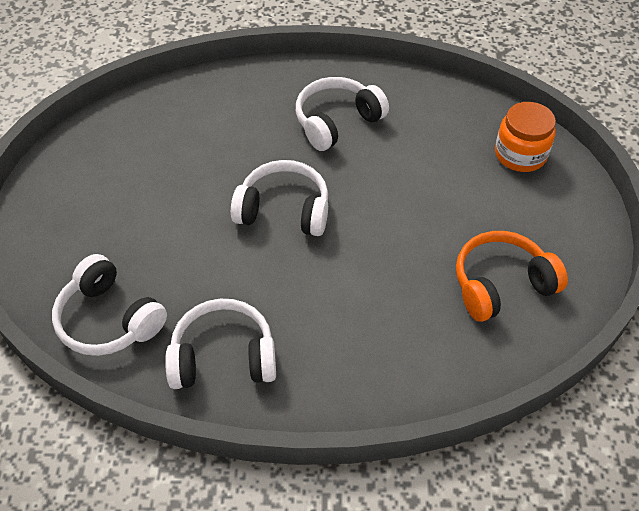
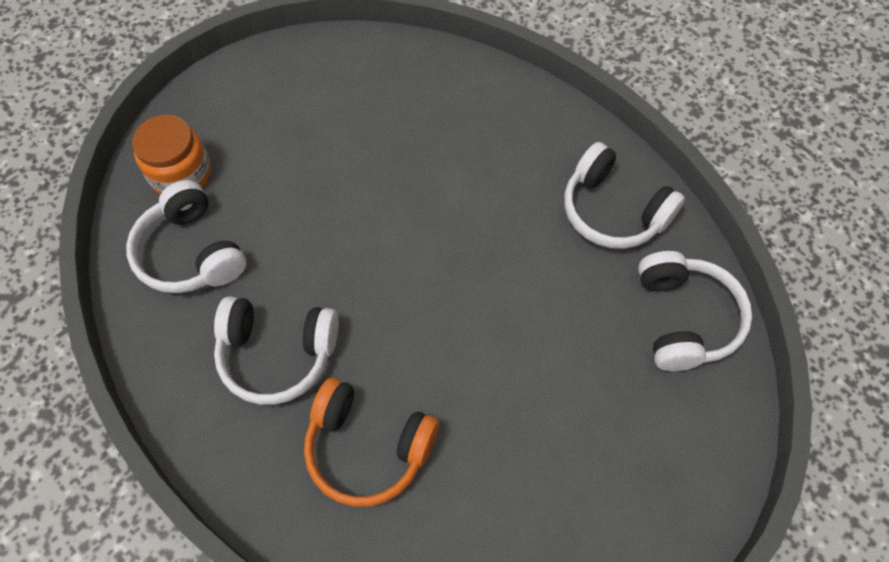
camera: 135 degrees left, 10 degrees up
white headphones [231,160,328,236] -> white headphones moved to [126,180,246,293]
orange headphones [456,231,568,322] -> orange headphones moved to [304,378,439,507]

